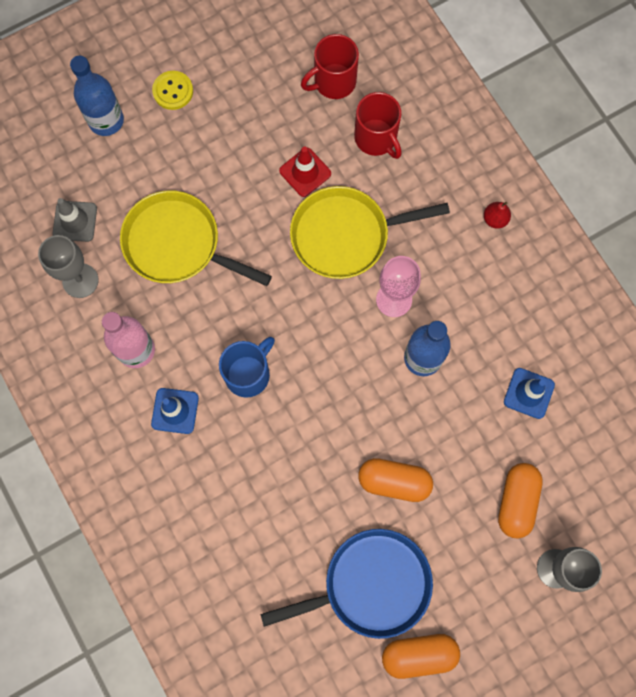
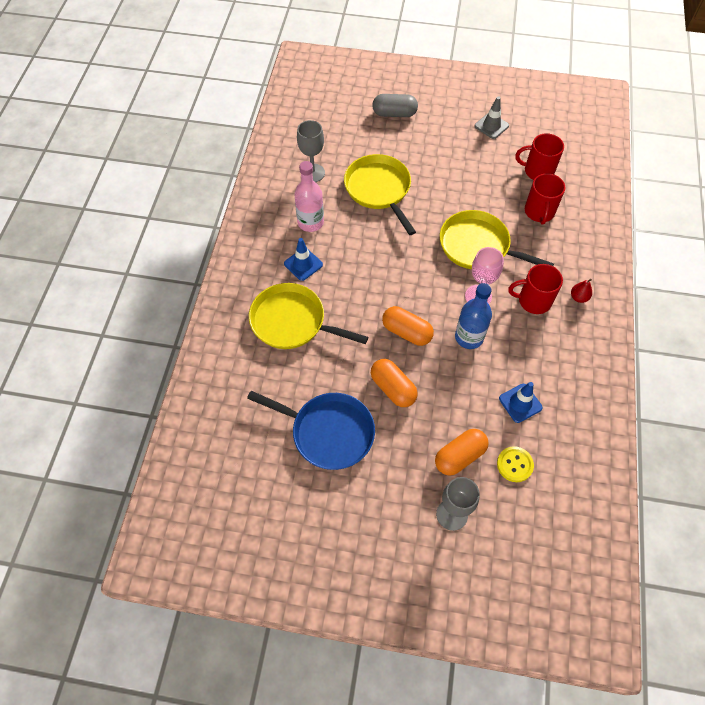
camera: 40 degrees right, 15 degrees down
grey traffic cone [52,198,97,242] -> grey traffic cone moved to [474,96,509,139]
blue bottle [70,56,124,136] -> grey capsule [372,94,418,117]
yellow button [152,71,193,110] -> yellow button moved to [497,446,534,482]
blue mug [219,337,275,398] -> none
red traffic cone [279,147,331,197] -> none
orange capsule [382,634,460,679] -> orange capsule moved to [382,306,434,346]
none -> yellow pan [249,283,368,349]
none -> red mug [508,264,563,314]

